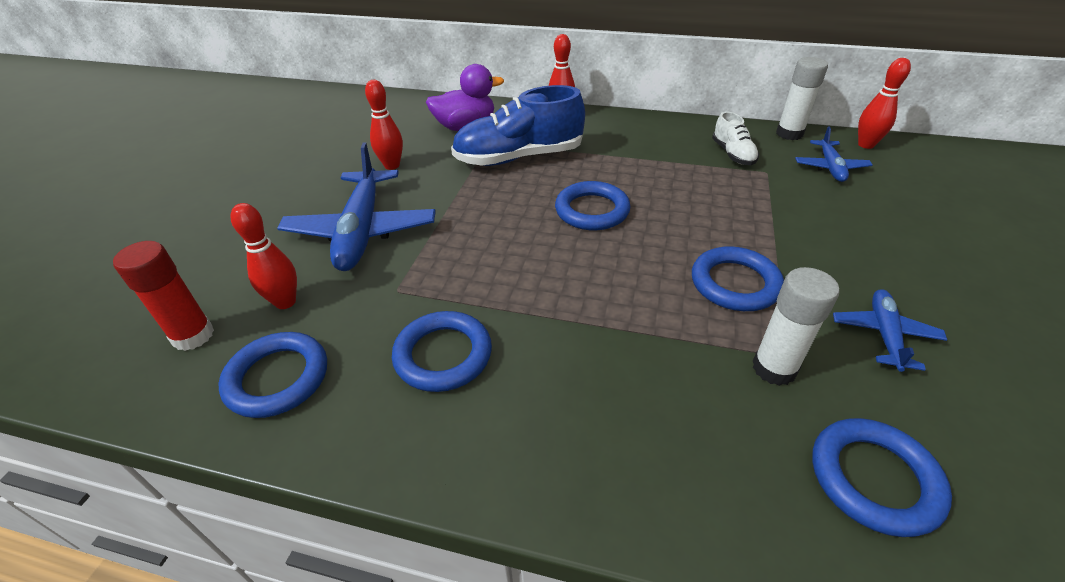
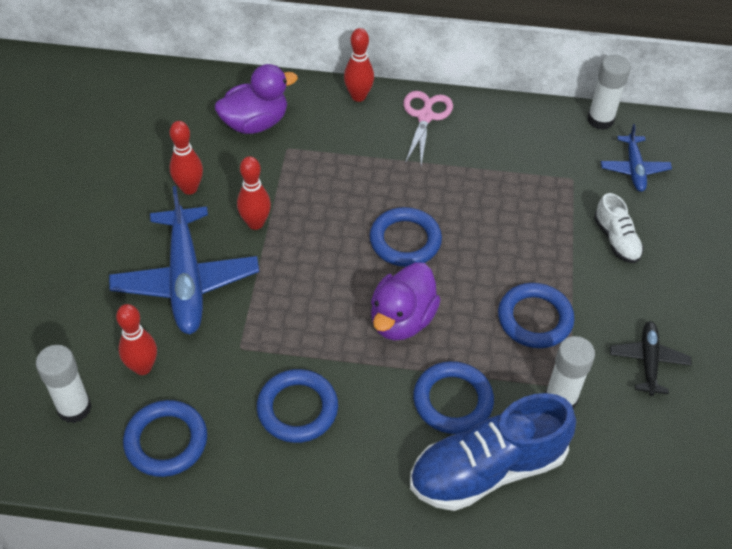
camera: 10 degrees left, 10 degrees up
red glue stick [113,241,214,351] -> white glue stick [36,345,92,423]
blue shoe [451,85,585,166] -> blue shoe moved to [410,393,576,511]
white shoe [712,111,759,165] -> white shoe moved to [594,193,644,263]
blue ring [812,418,952,537] -> blue ring moved to [413,361,494,434]
blue plane [833,289,947,372] -> black plane [610,321,692,396]
red bowling pin [858,58,911,149] -> red bowling pin moved to [237,156,271,230]
none -> purple duck [371,262,441,341]
none -> pink scissors [403,91,453,165]

